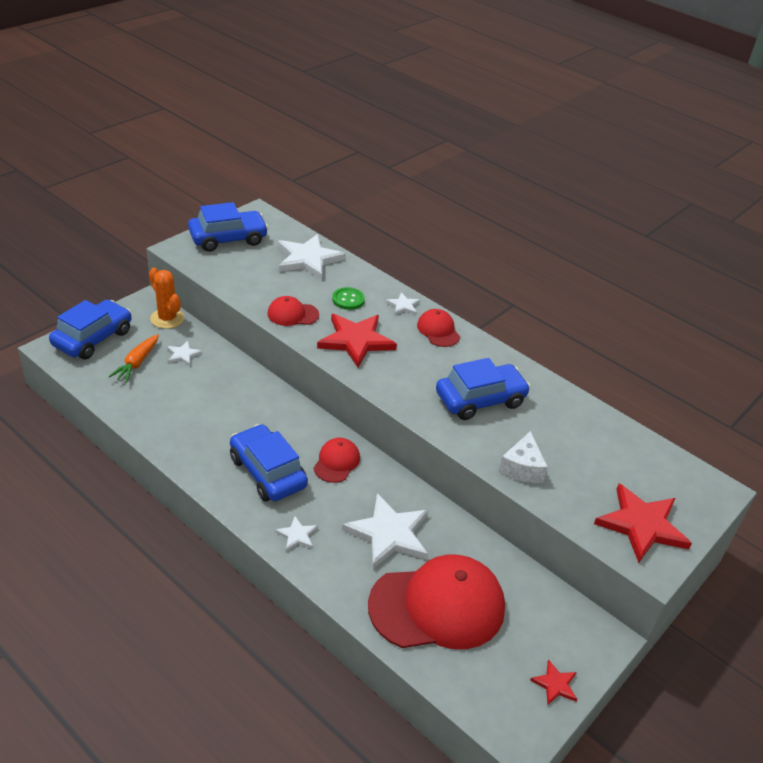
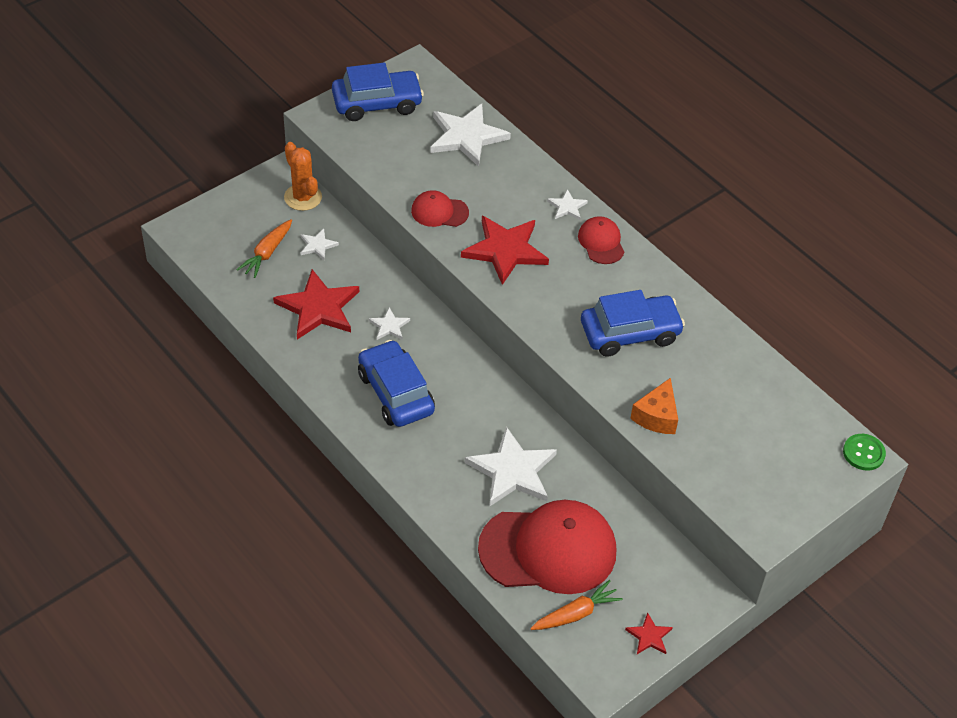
camera: 10 degrees right, 10 degrees up
blue car [49,300,132,359] -> none
white star [275,516,318,551] -> white star moved to [369,307,410,340]
red cap [313,438,360,483] -> none
green button [332,287,365,310] -> green button moved to [843,434,886,471]
white cheese [499,431,548,483] -> orange cheese [630,378,678,434]
red star [594,484,692,563] -> red star moved to [273,269,359,340]
none -> orange carrot [530,580,623,630]

